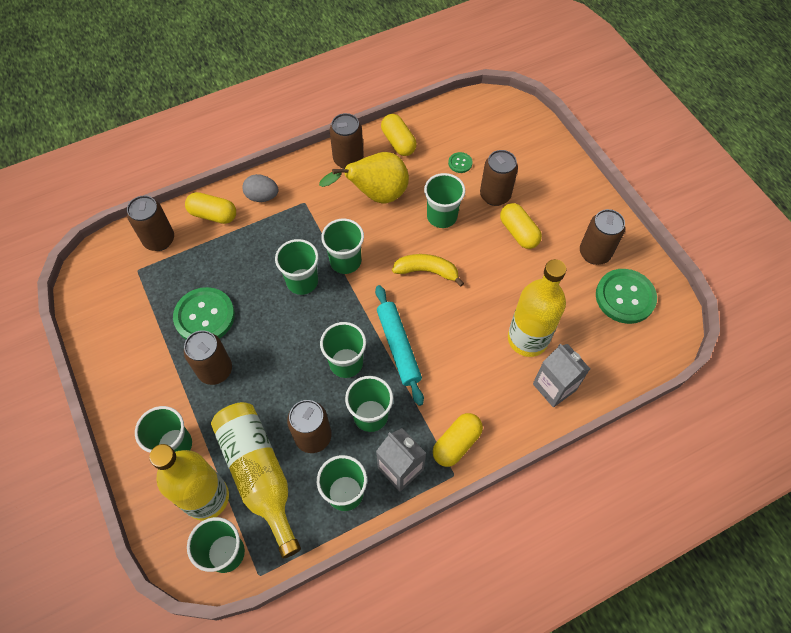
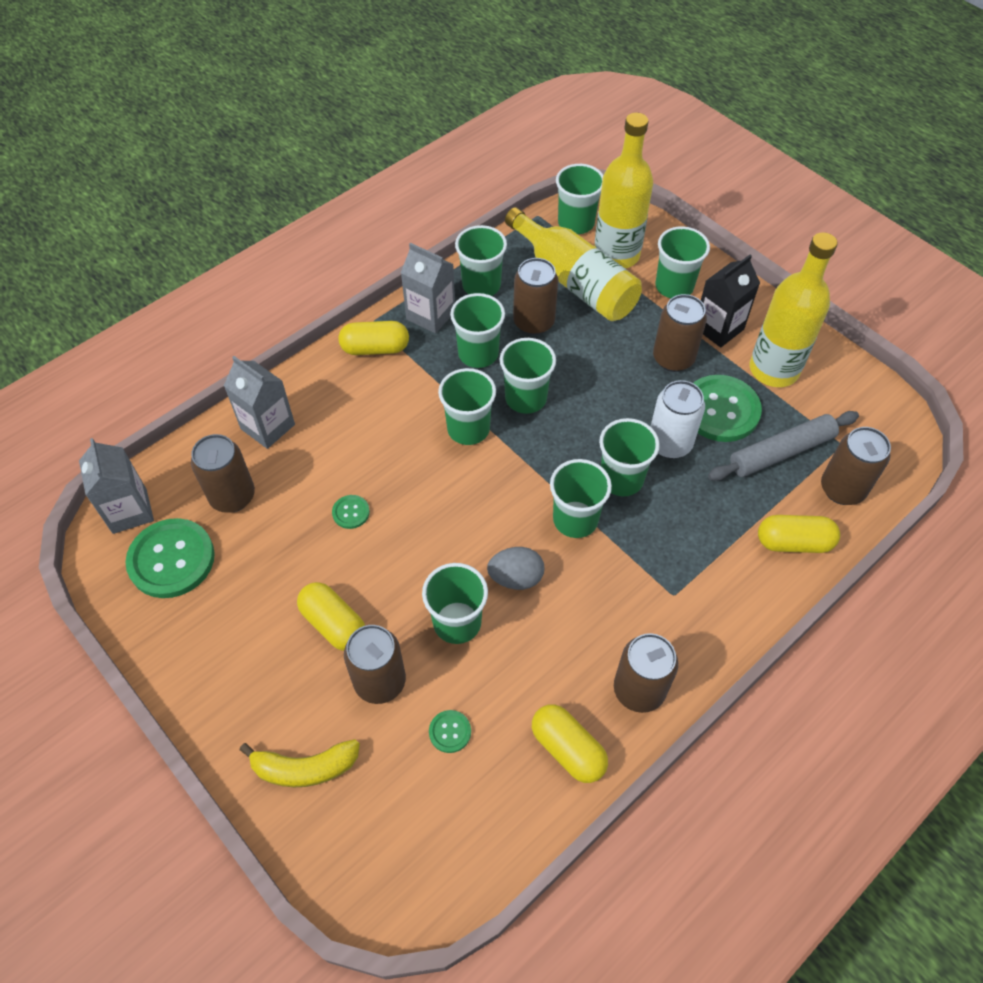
camera: 165 degrees right, 5 degrees down
grey egg [242,174,279,202] -> grey egg moved to [487,547,544,590]
yellow pear [319,152,409,204] -> none
turquoise rolling pin [375,285,424,406] -> green cup [438,368,496,445]
yellow banana [392,254,464,287] -> yellow banana moved to [239,739,360,787]
yellow capsule [433,413,483,467] -> yellow capsule turned 60 degrees clockwise [339,321,409,355]
yellow bottle [508,259,566,357] -> yellow bottle moved to [750,232,838,387]
brown can [580,209,625,265] -> brown can moved to [191,434,255,513]
none -> grey carton [79,438,154,534]
none -> green button [332,495,370,529]
none -> white can [650,380,705,459]
none -> black carton [701,255,760,348]
none -> grey rolling pin [708,411,859,481]

